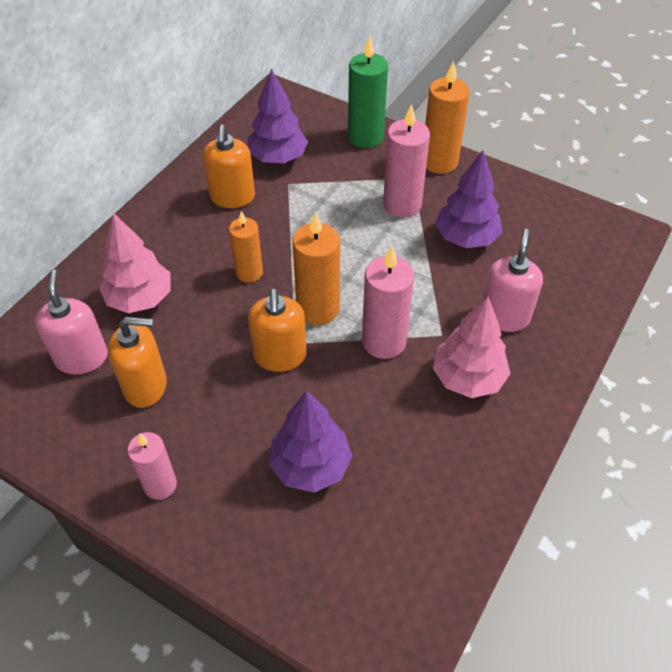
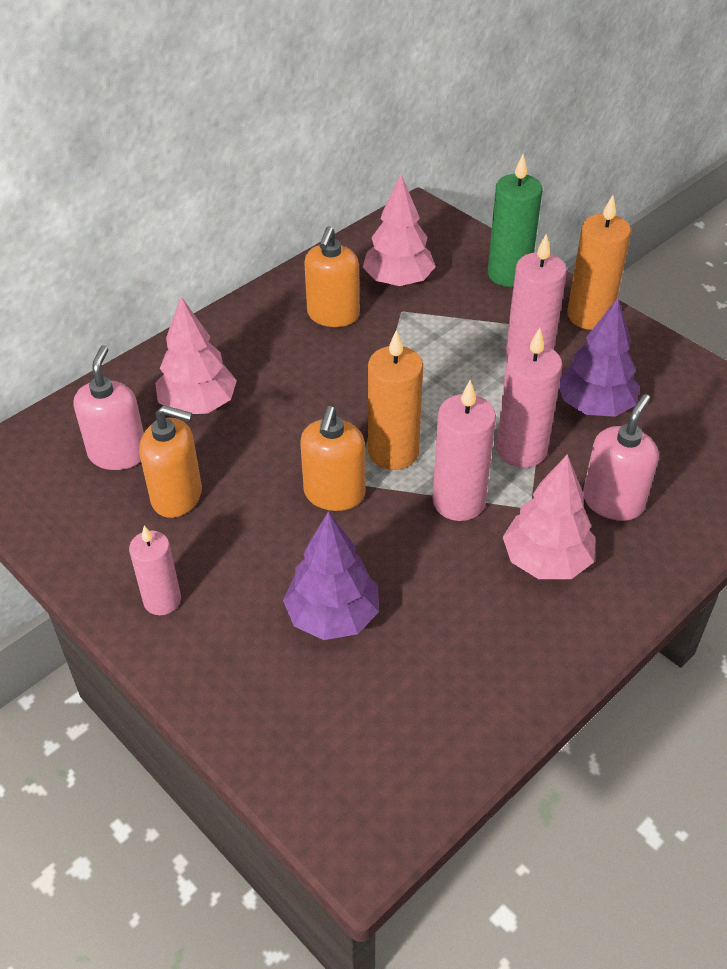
camera: 15 degrees right, 5 degrees down
orange candle [229,211,263,283] -> none
purple tree [248,68,308,163] -> pink tree [363,175,436,286]
none -> pink candle [496,328,562,468]

